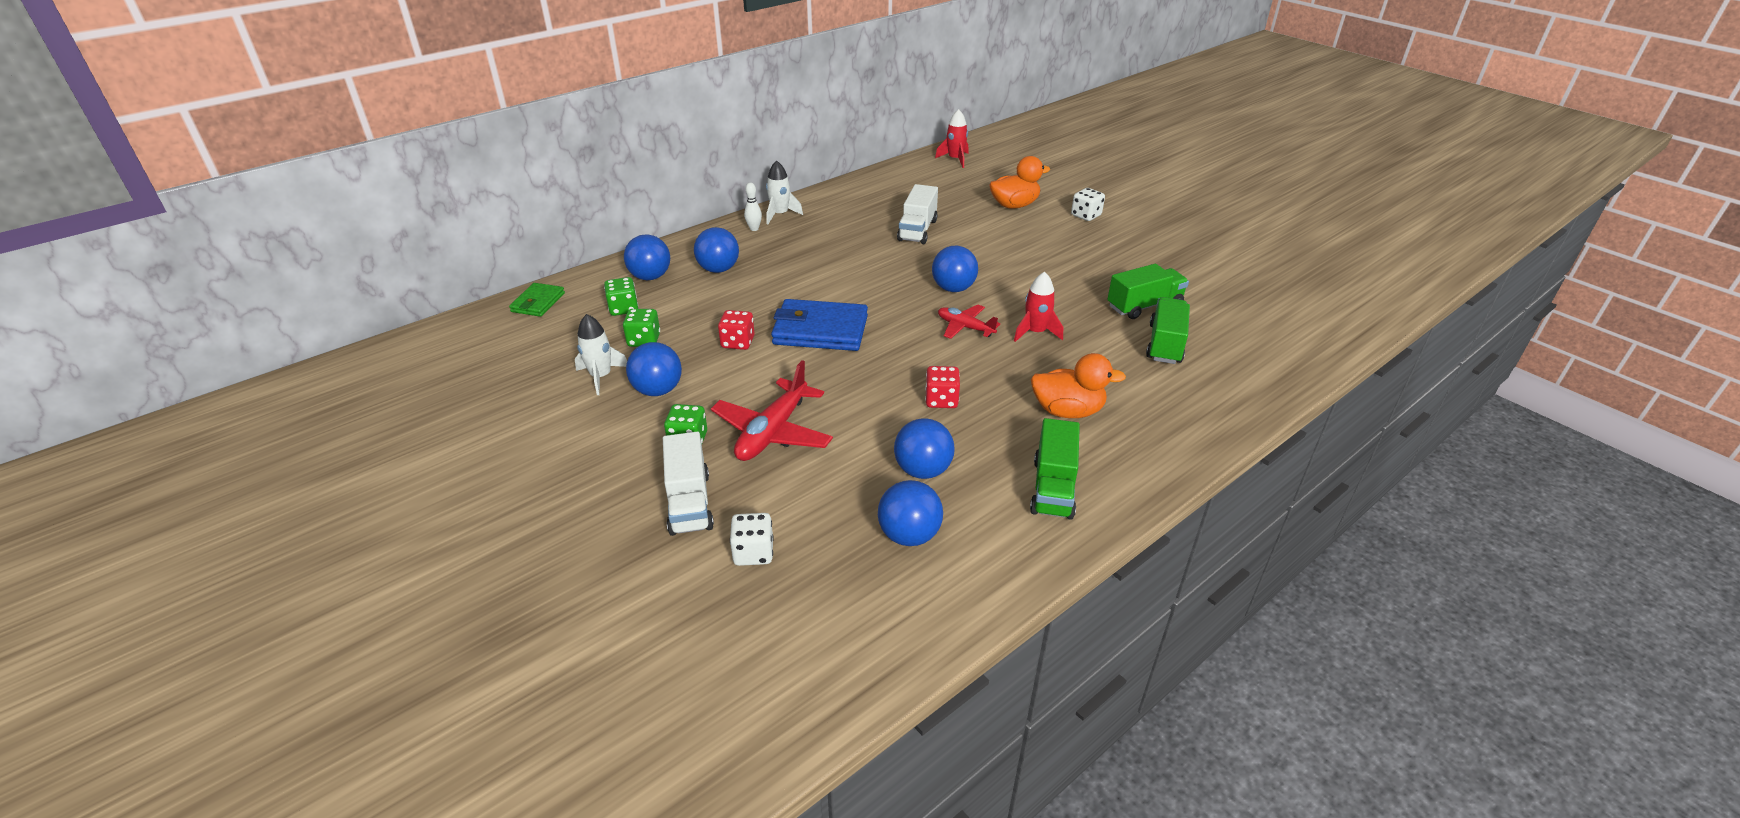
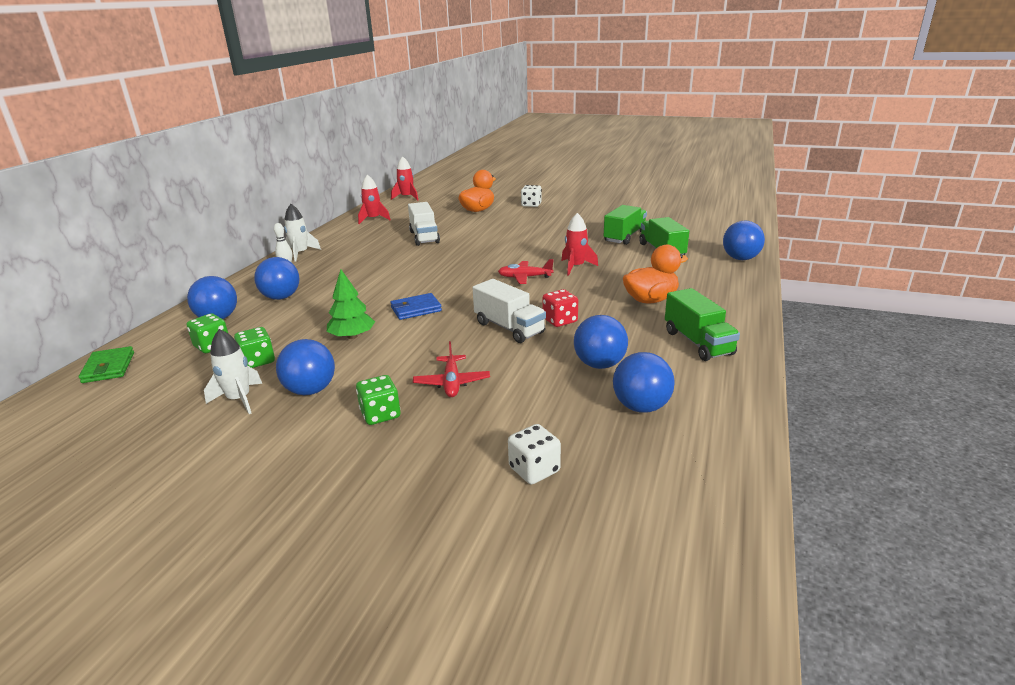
camera: 30 degrees left, 10 degrees down
white truck [663,432,714,536] -> white truck moved to [472,279,546,343]
red plane [711,360,833,461] -> red plane [413,341,490,397], size x0.60
red dice [718,310,755,350] -> green tree [327,270,375,339]
blue wallet [771,299,868,351] -> blue wallet [390,293,442,320], size x0.56
blue ball [932,246,978,292] -> blue ball moved to [723,221,765,260]
none -> red rocket [358,175,391,224]

